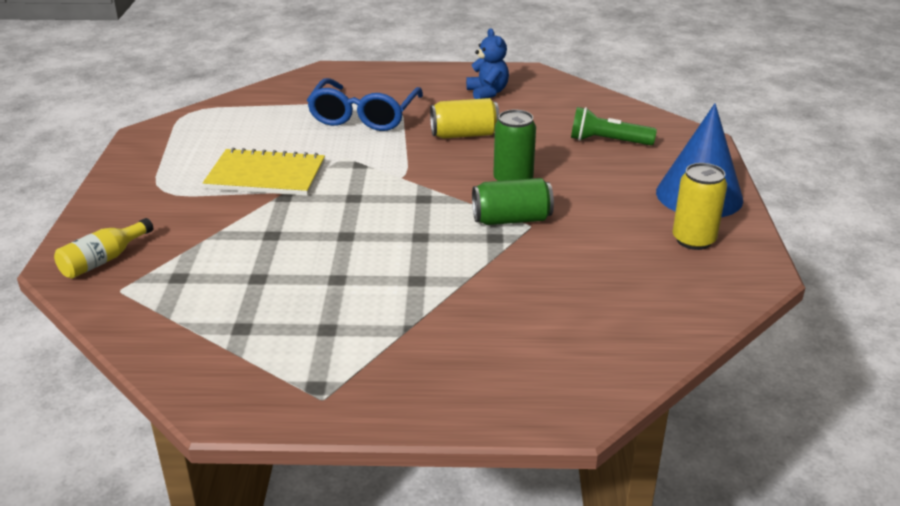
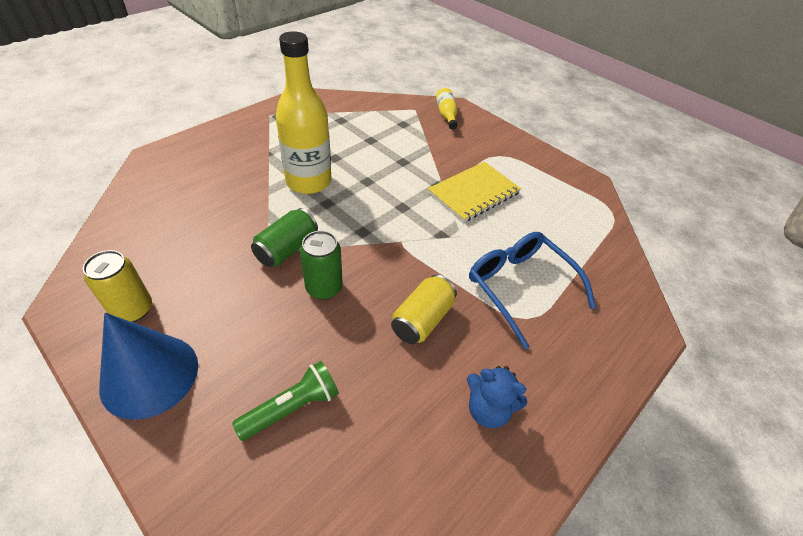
camera: 130 degrees right, 15 degrees up
none -> yellow bottle [276,31,332,194]

